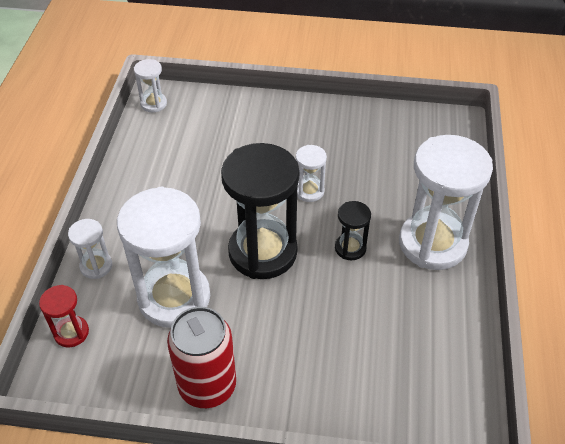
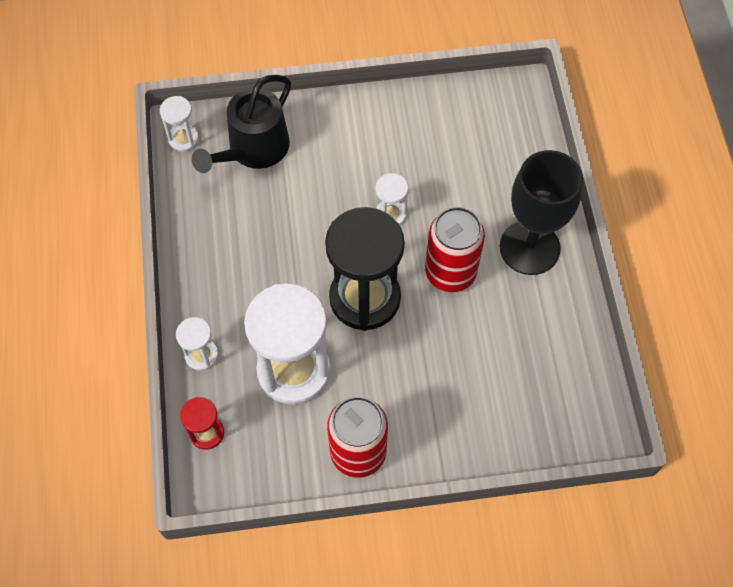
camera: 15 degrees left, 15 degrees up
black hourglass [335,201,371,261] -> red can [425,207,485,292]
white hourglass [399,135,493,270] -> black goblet [500,150,583,275]
none -> black watering can [192,75,291,173]

